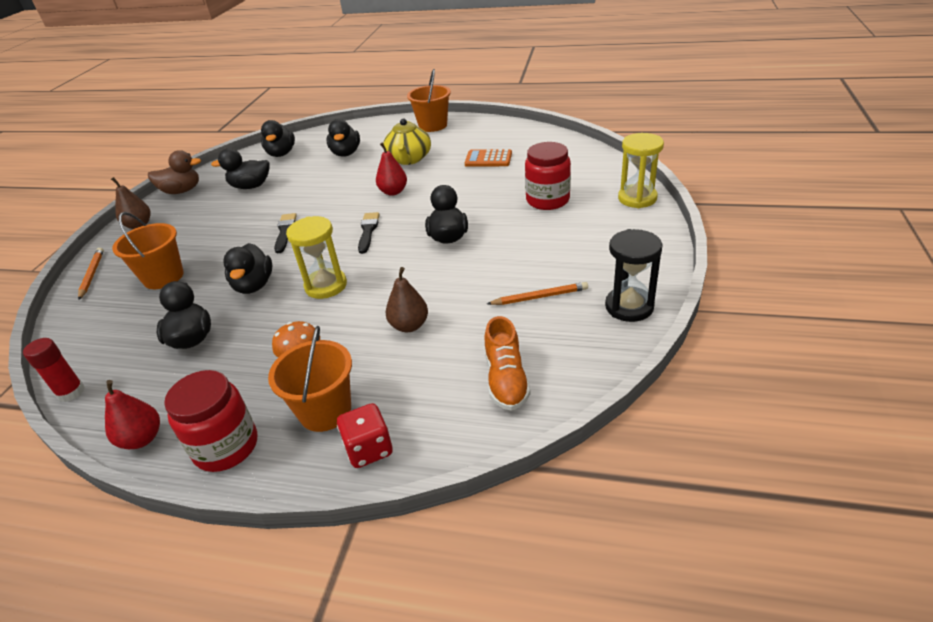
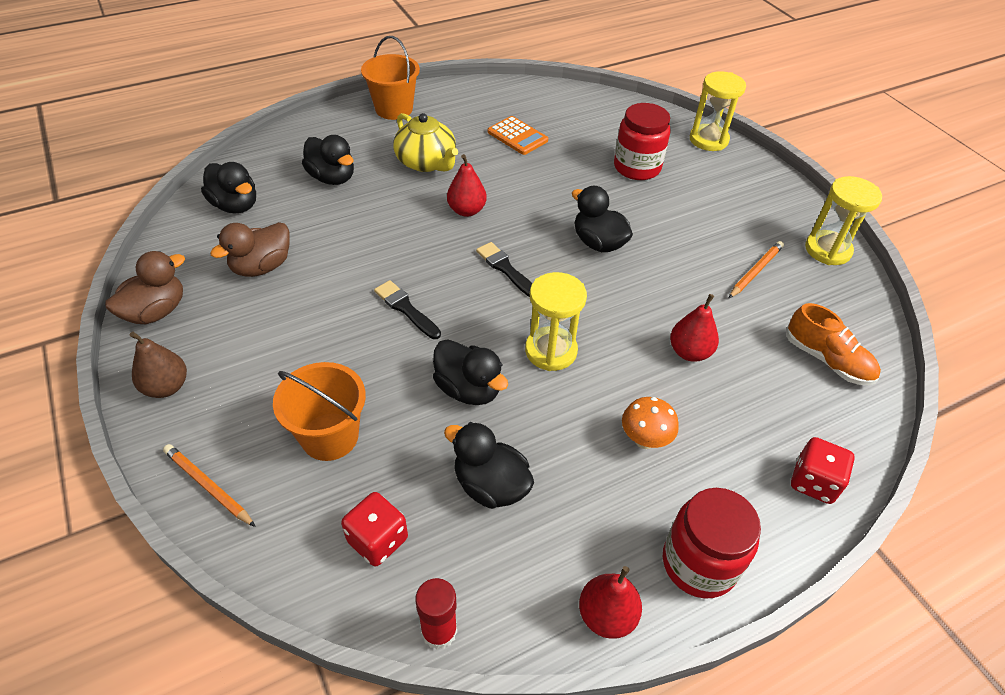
camera: 45 degrees left, 10 degrees up
black duck [211,148,270,189] -> brown duck [210,222,290,277]
orange bucket [268,326,352,432] -> none
brown pear [386,267,428,332] -> red pear [670,294,719,362]
orange calculator [465,149,512,167] -> orange calculator turned 105 degrees counterclockwise [488,116,548,155]
black hourglass [605,229,663,322] -> yellow hourglass [805,176,882,265]
none -> red dice [341,492,408,566]

